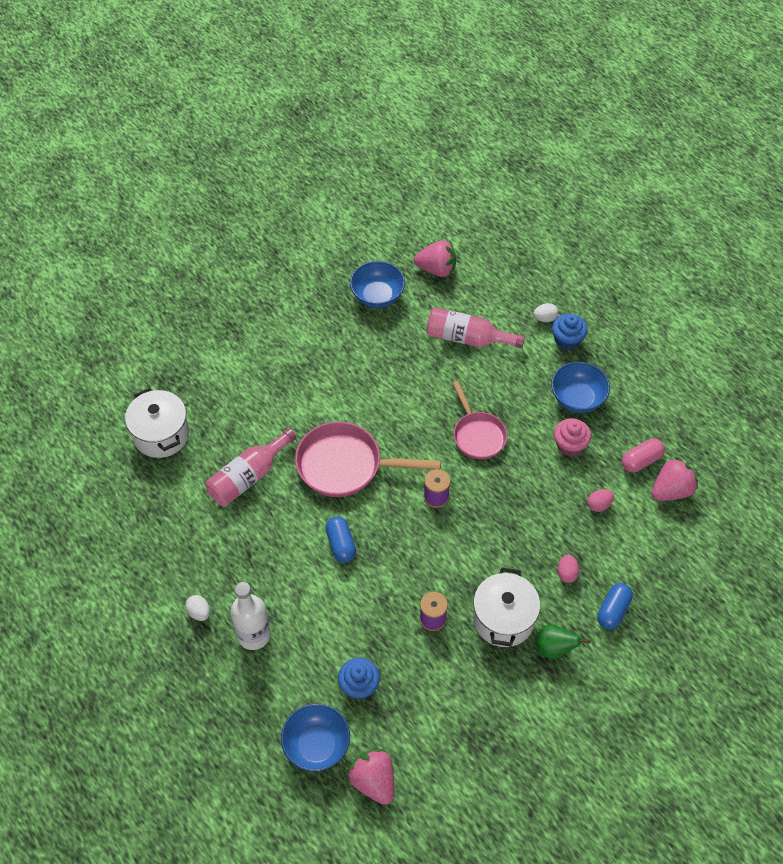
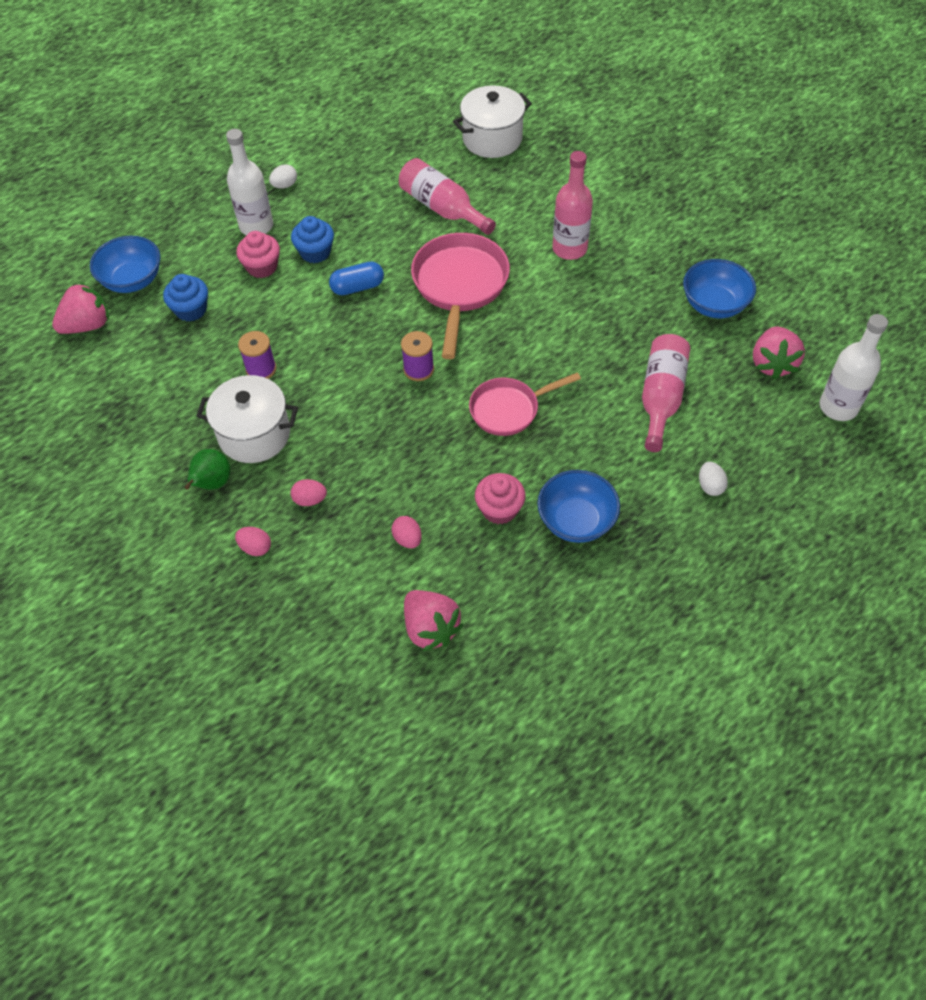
camera: 90 degrees right, 0 degrees up
blue cupcake [552,314,587,350] -> blue cupcake moved to [291,216,334,263]
blue capsule [597,583,633,630] -> pink egg [235,527,271,556]
pink capsule [622,438,665,472] -> none
none -> pink cupcake [236,231,280,278]
none -> pink bottle [552,151,593,260]
none -> white bottle [820,314,888,421]

